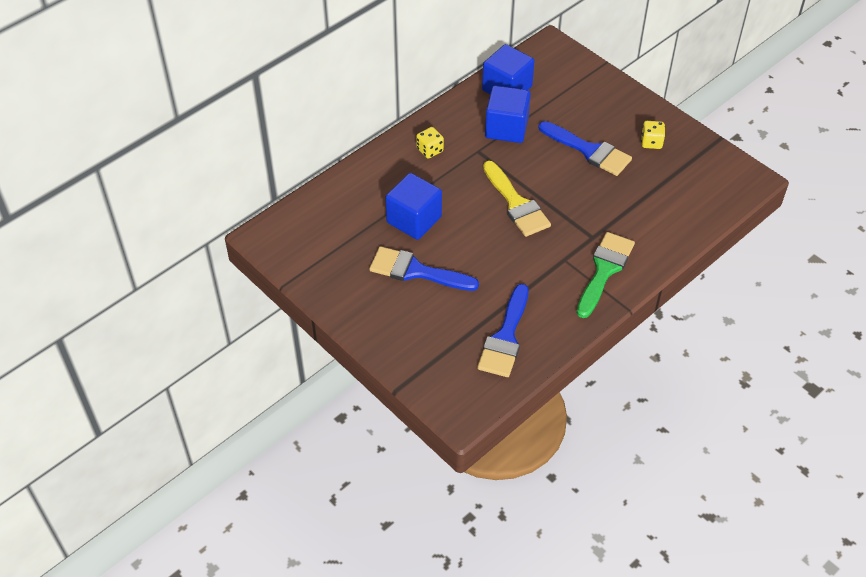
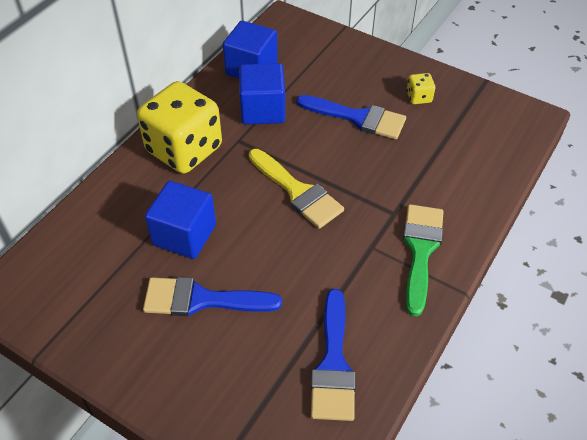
camera: 15 degrees left, 0 degrees up
yellow dice [416,127,444,159] -> yellow dice [137,81,222,174], size x2.46

